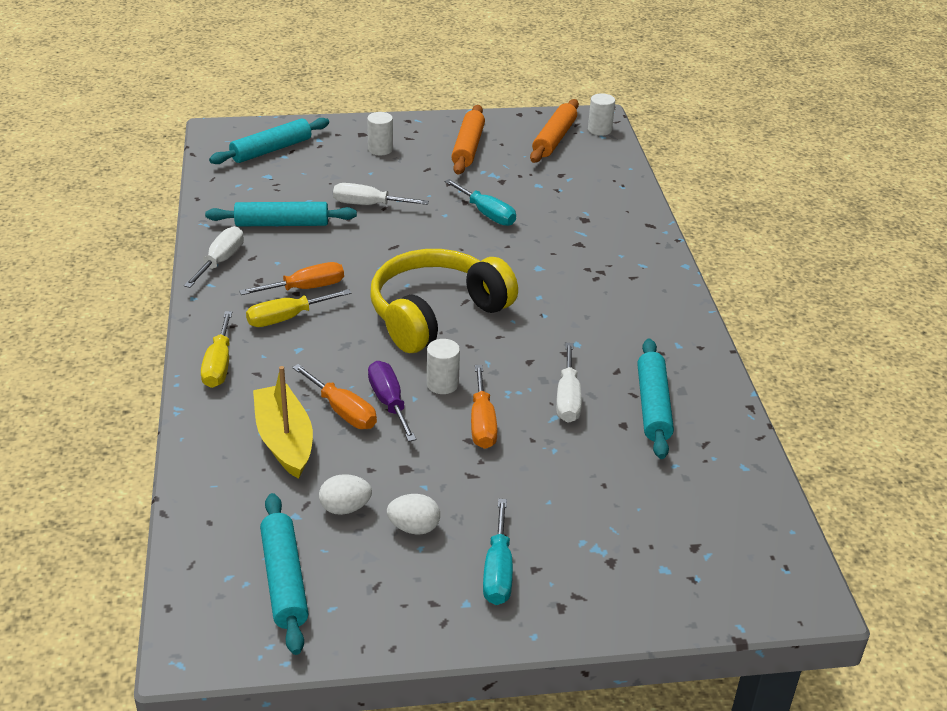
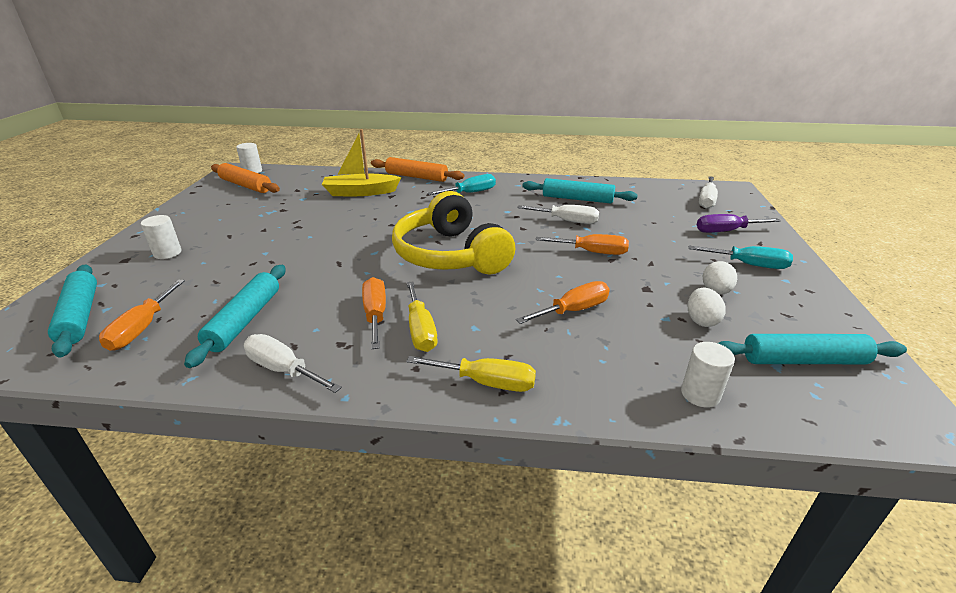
camera: 75 degrees left, 5 degrees down
yellow boat [253,366,313,479] -> yellow boat moved to [322,129,401,196]
white screwdriver [333,183,429,205] -> white screwdriver moved to [699,176,718,209]
purple screwdriver [368,361,416,442] -> purple screwdriver moved to [697,214,781,233]
white cylinder [427,339,460,394] -> white cylinder moved to [681,342,735,408]
turquoise screwdriver [444,179,516,226] -> turquoise screwdriver moved to [427,174,496,195]
orange rolling pin [451,105,485,174] -> orange rolling pin moved to [371,157,464,182]
none -> orange screwdriver [99,279,185,351]

